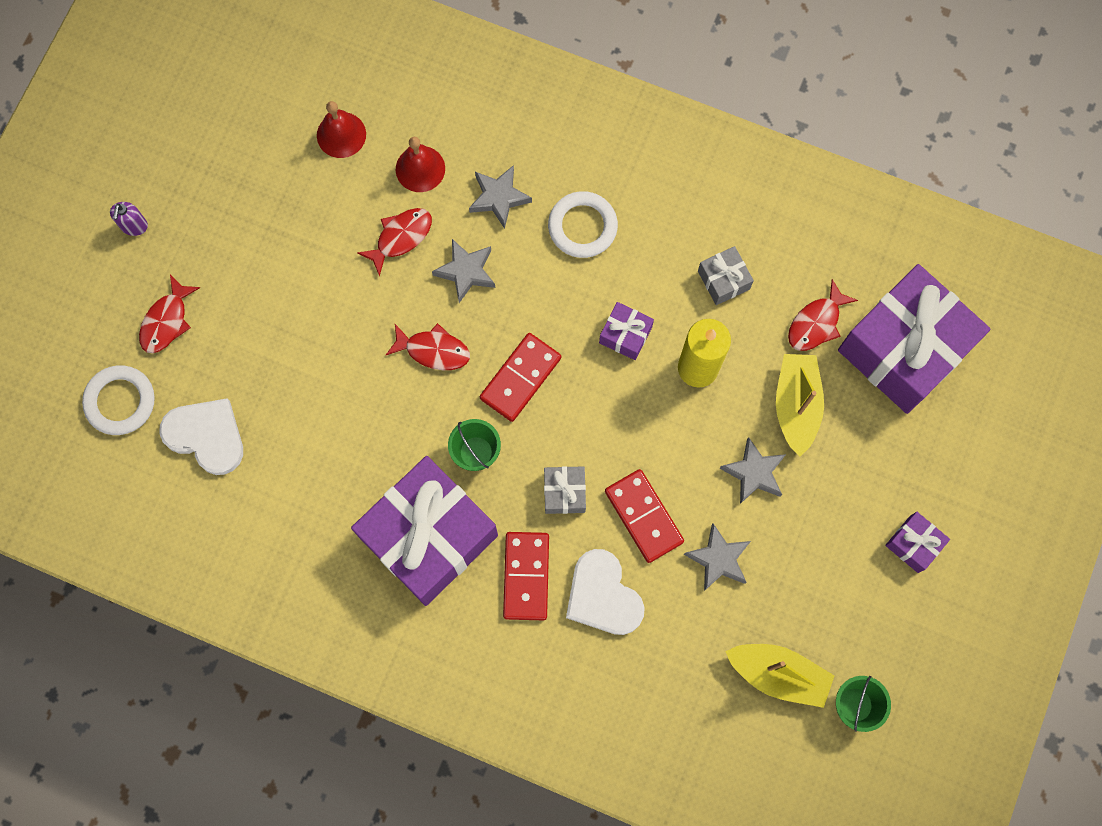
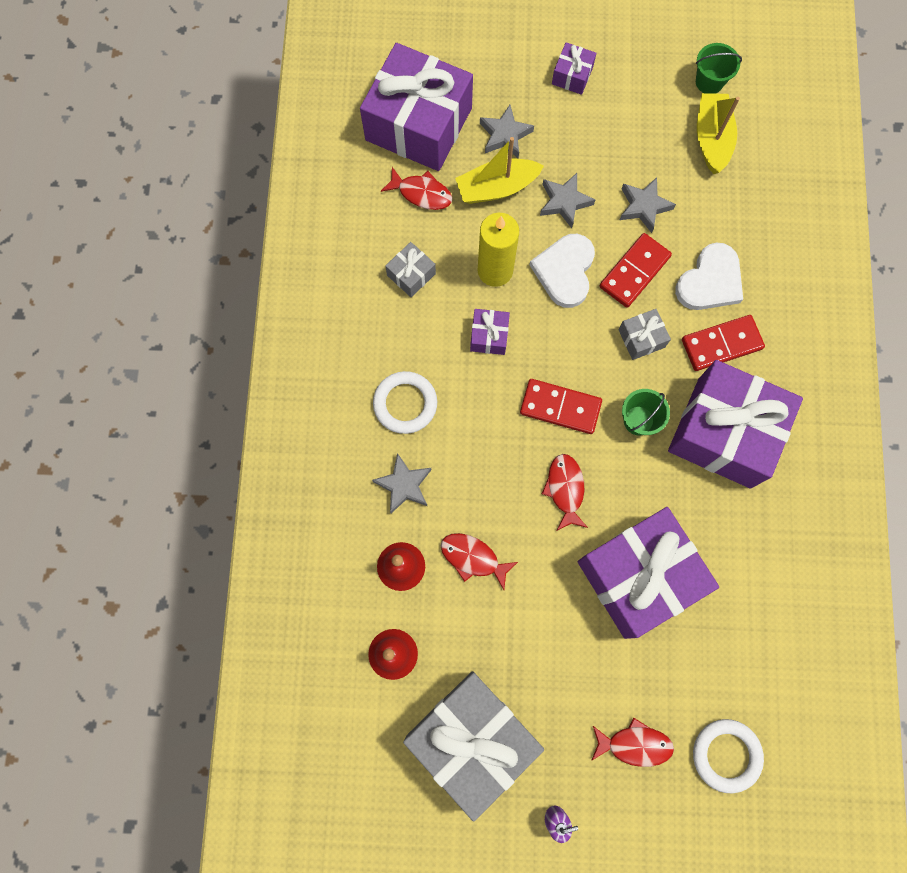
camera: 110 degrees left, 0 degrees up
white heart [159,398,243,475] -> white heart moved to [530,234,595,308]
grey star [432,239,495,303] -> grey star moved to [480,105,534,158]
none -> grey gift [403,671,544,821]
none -> purple gift [578,507,719,639]

